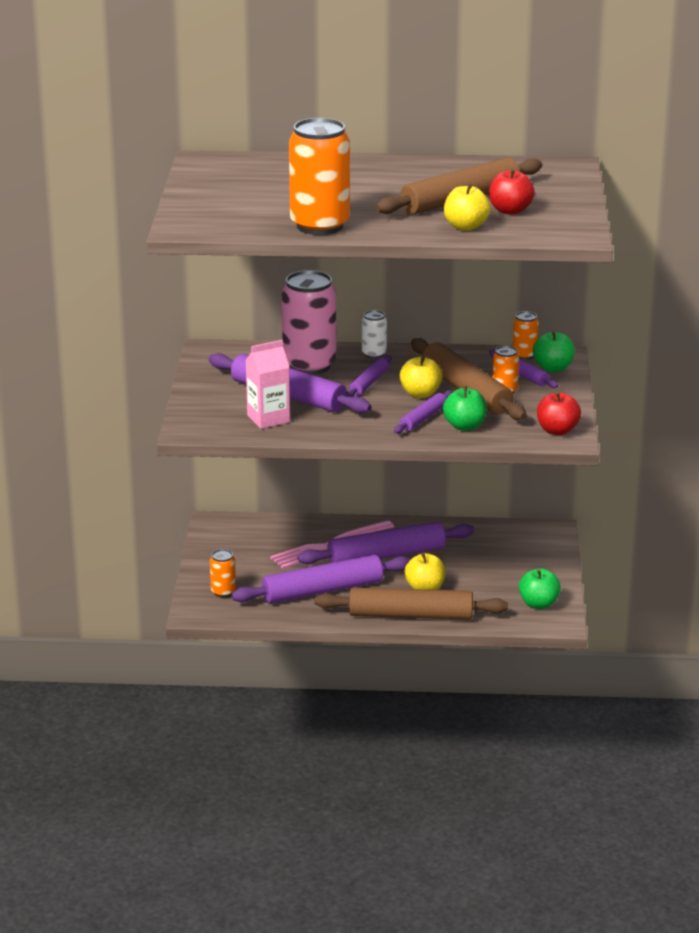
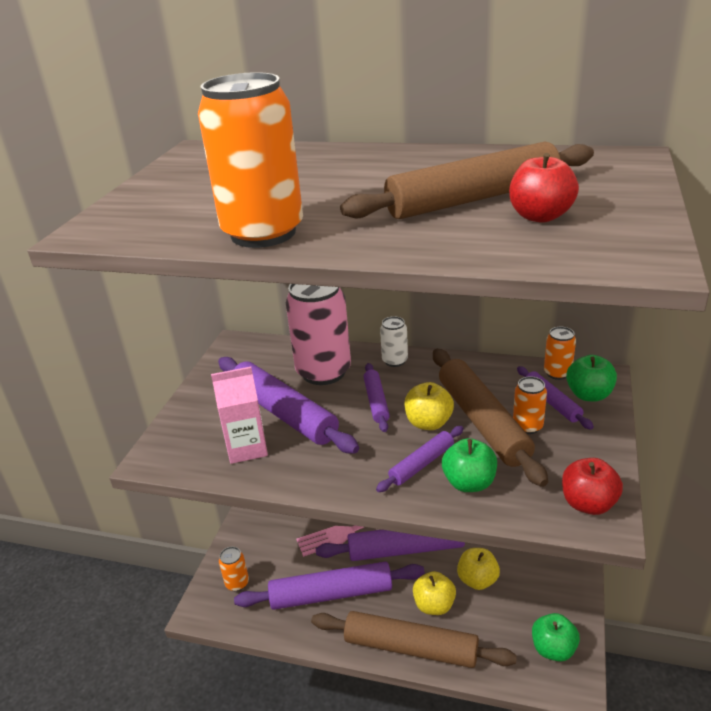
camera: 15 degrees right, 5 degrees up
purple rolling pin [347,355,392,397] -> purple rolling pin turned 45 degrees counterclockwise [364,363,390,432]
yellow apple [444,183,490,231] -> yellow apple moved to [457,548,500,590]

